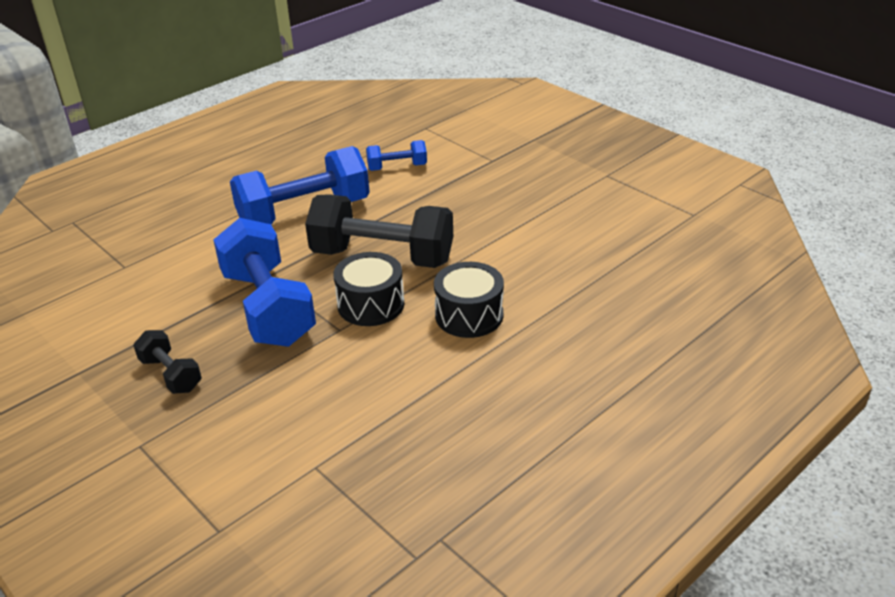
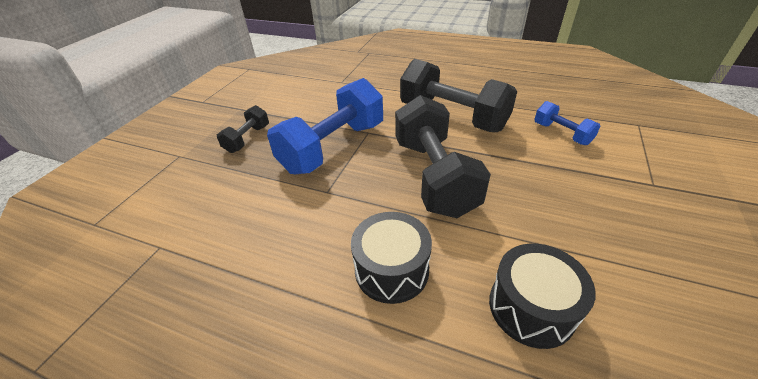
camera: 65 degrees right, 5 degrees up
blue dumbbell [230,146,370,224] -> black dumbbell [400,59,517,132]
black drum [333,252,404,326] -> black drum moved to [489,244,596,349]

